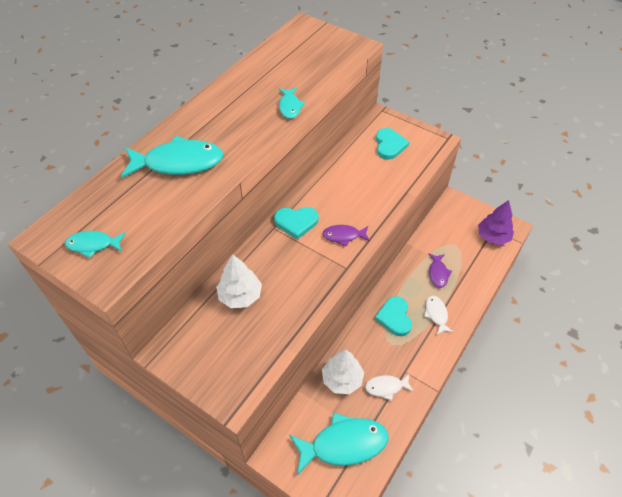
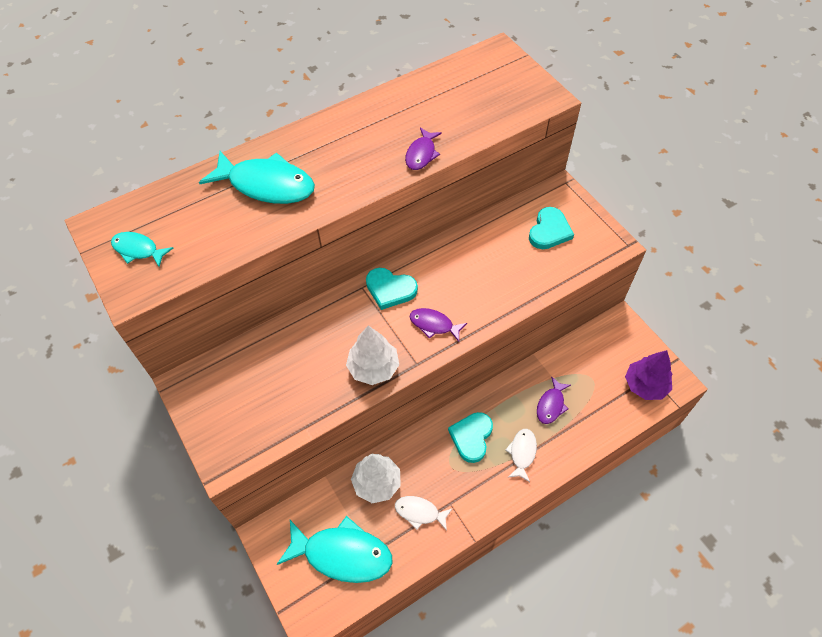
camera: 25 degrees right, 5 degrees up
white tree [216,254,262,308] -> white tree moved to [346,325,399,385]
turquoise fish [279,88,305,119] -> purple fish [405,127,442,170]

